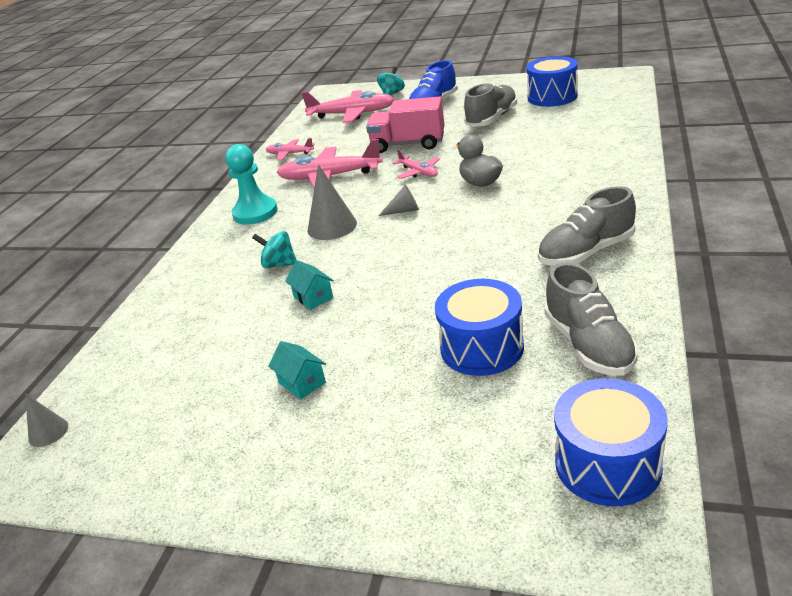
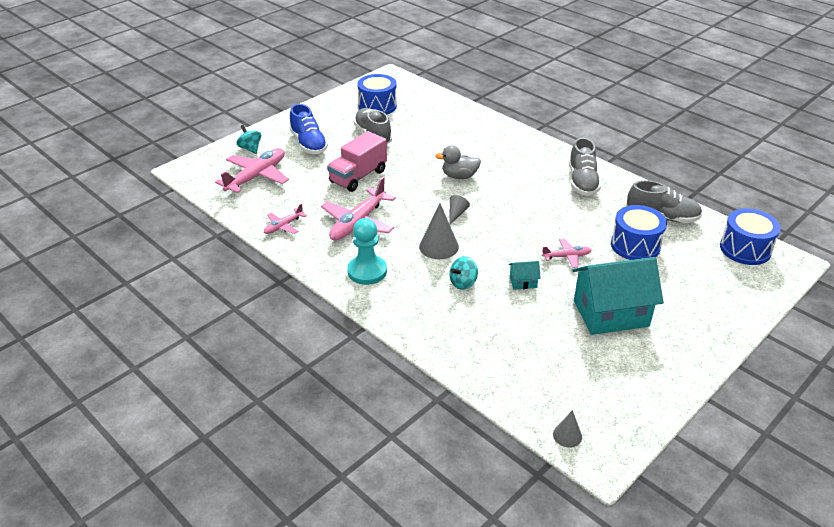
camera: 65 degrees left, 5 degrees up
turquoise house [268,341,326,400] -> turquoise house [573,257,664,335], size x2.44
pink plane [392,149,440,179] -> pink plane moved to [542,238,592,268]

